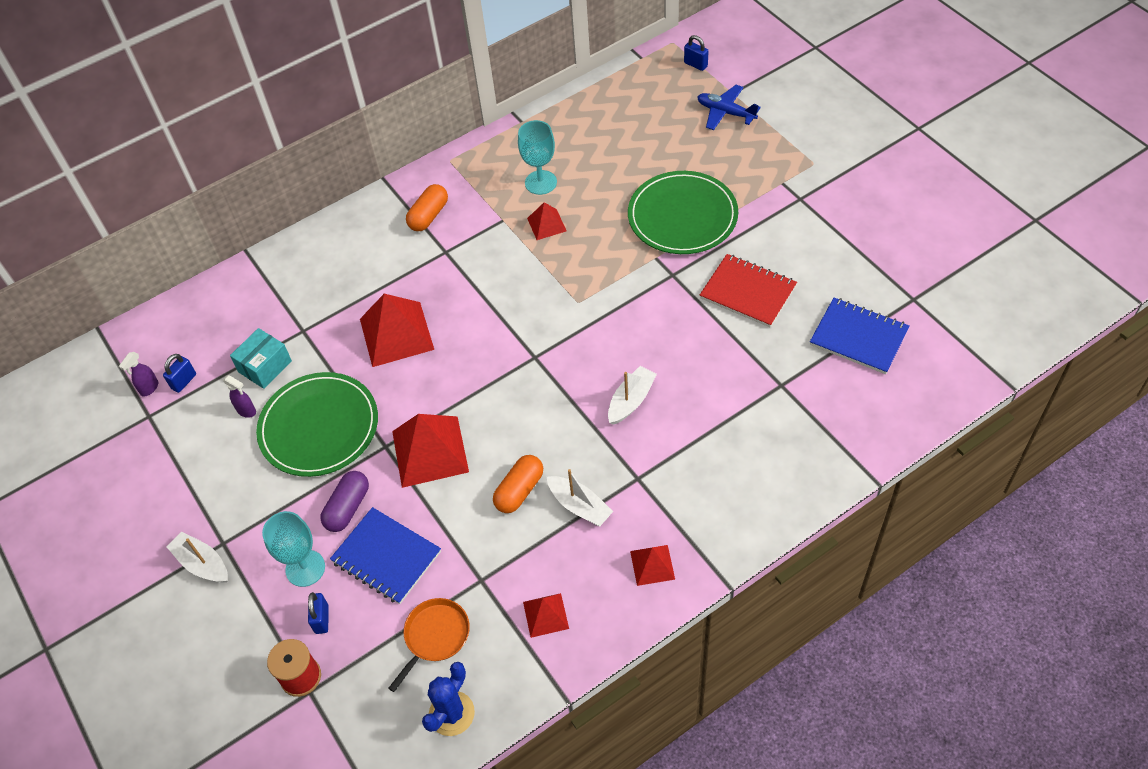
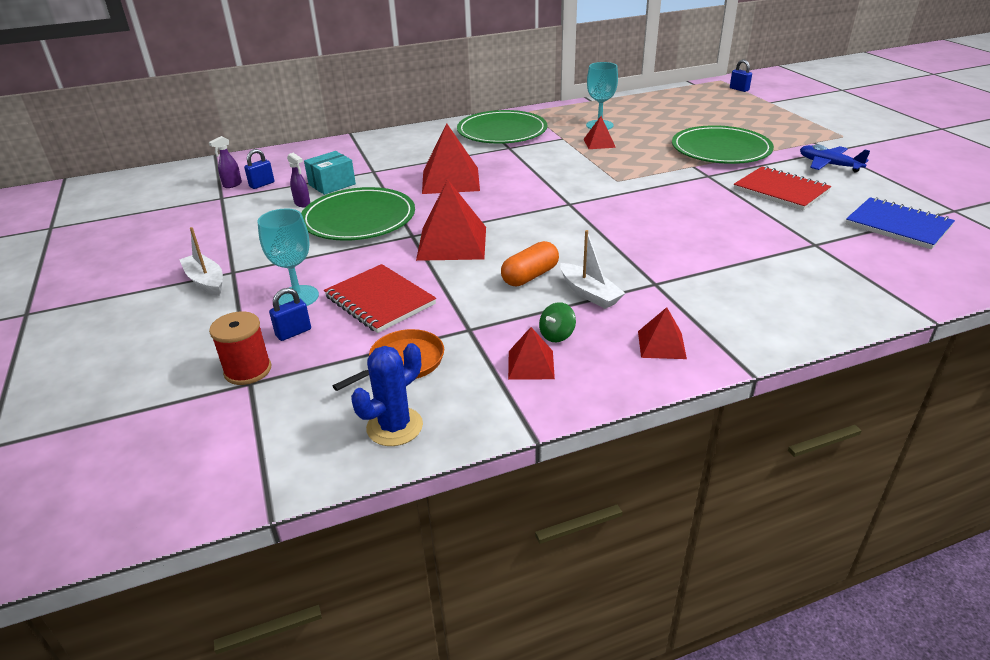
camera: 10 degrees right, 20 degrees down
blue padlock [308,592,329,634] -> blue padlock turned 45 degrees clockwise [269,288,311,341]
purple capsule [320,471,369,532] -> none
blue notebook [330,507,441,604] -> red notebook [324,264,436,333]
orange capsule [406,184,448,231] -> green plate [457,110,547,144]
white boat [608,366,657,425] -> none
blue plane [697,85,761,130] -> blue plane moved to [800,144,870,173]
none -> green spinning top [539,302,576,342]

